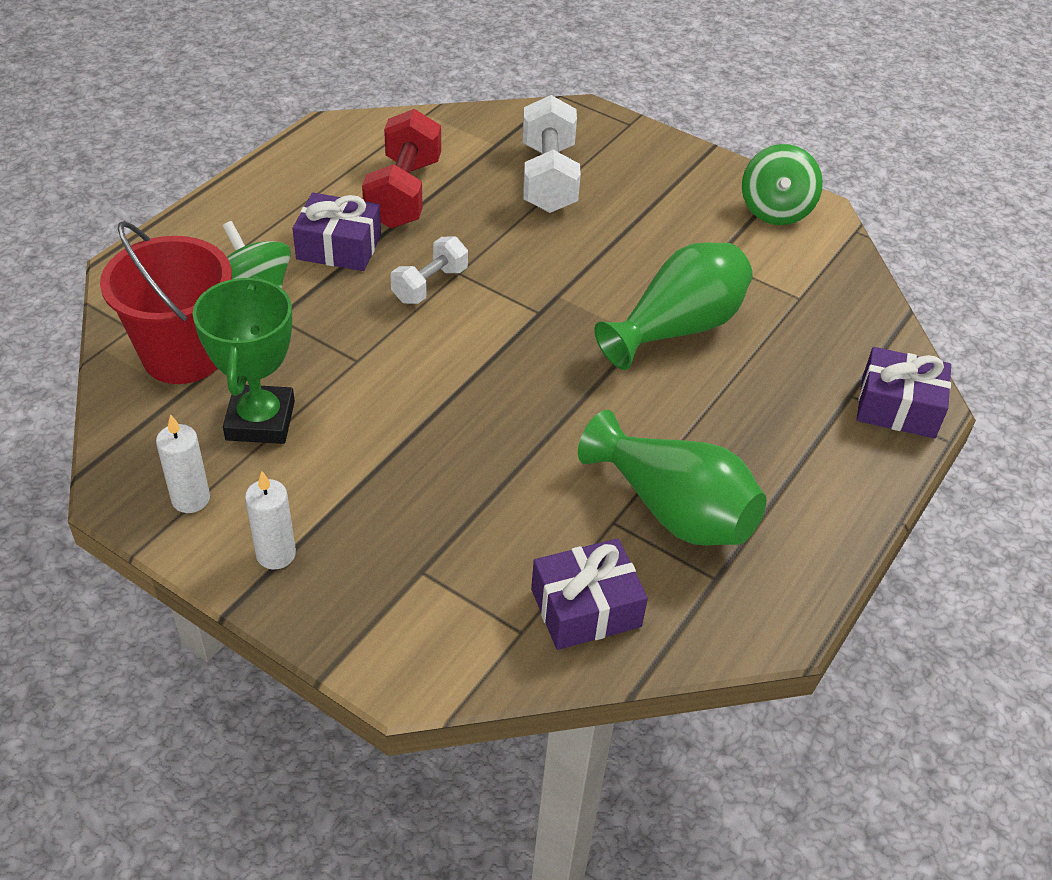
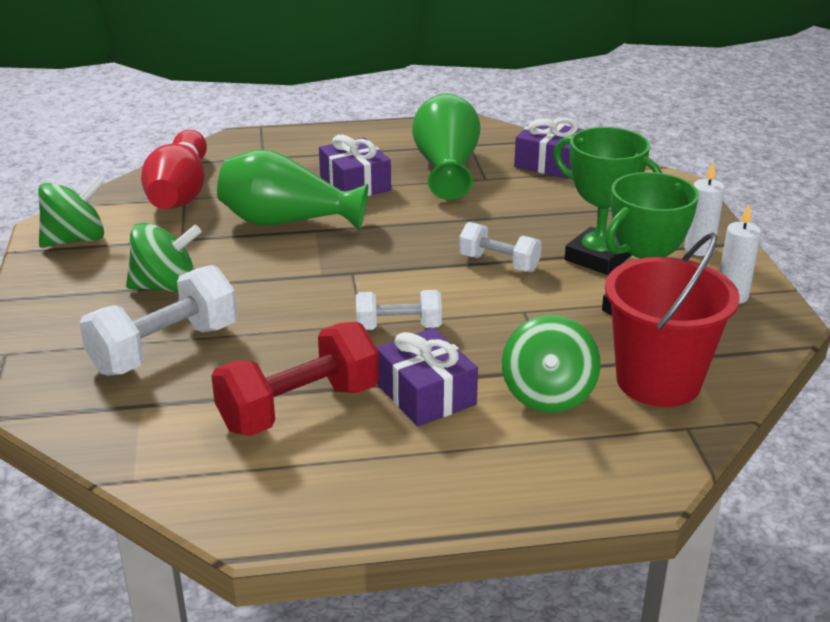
camera: 130 degrees left, 15 degrees down
purple gift [857,347,951,438] -> purple gift moved to [319,135,391,196]
none -> green spinning top [126,223,202,292]
none -> red bowling pin [141,130,207,209]
none -> white dumbbell [459,222,542,272]
none -> green trophy [553,127,662,275]

